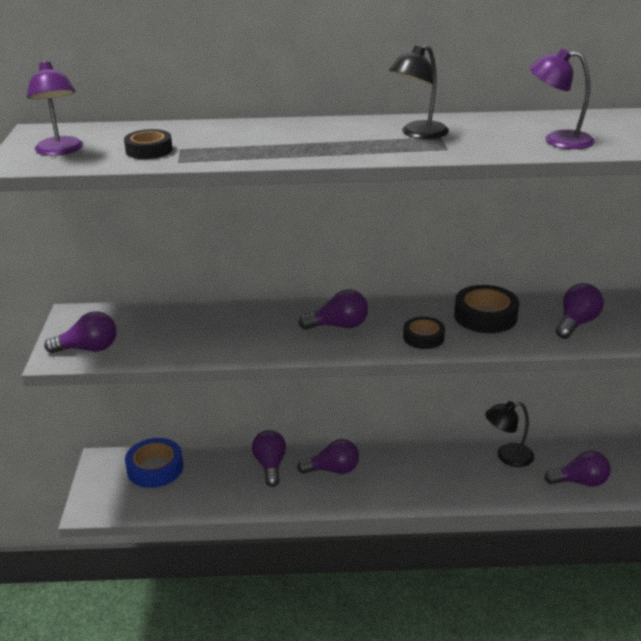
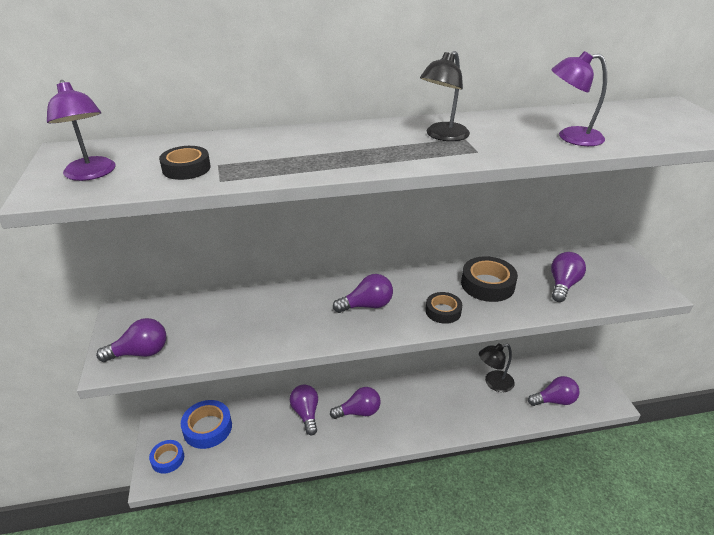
camera: 10 degrees left, 5 degrees up
none -> blue tape [149,440,184,474]

